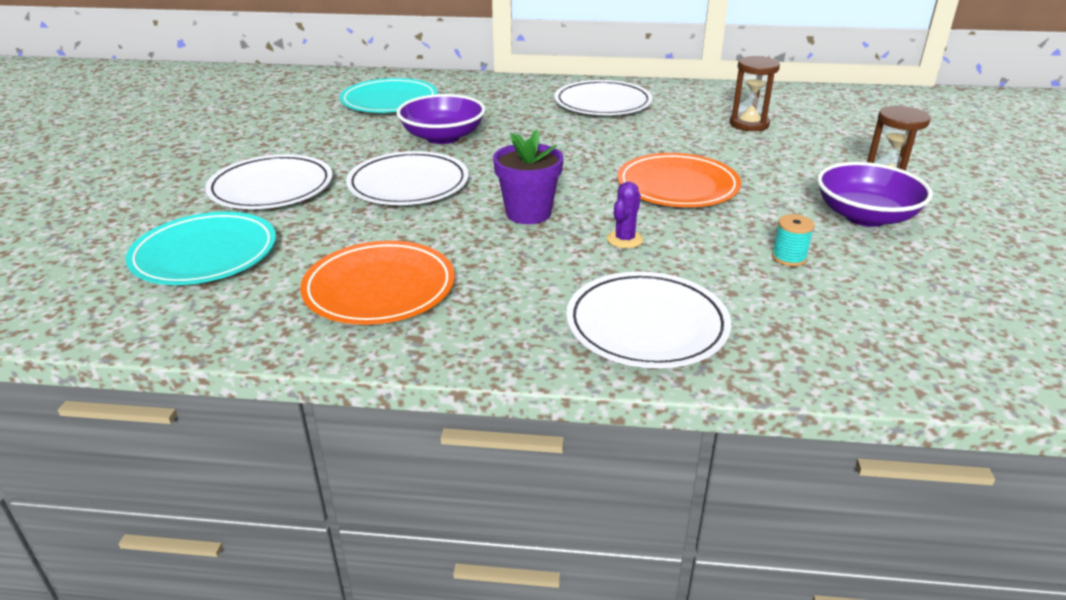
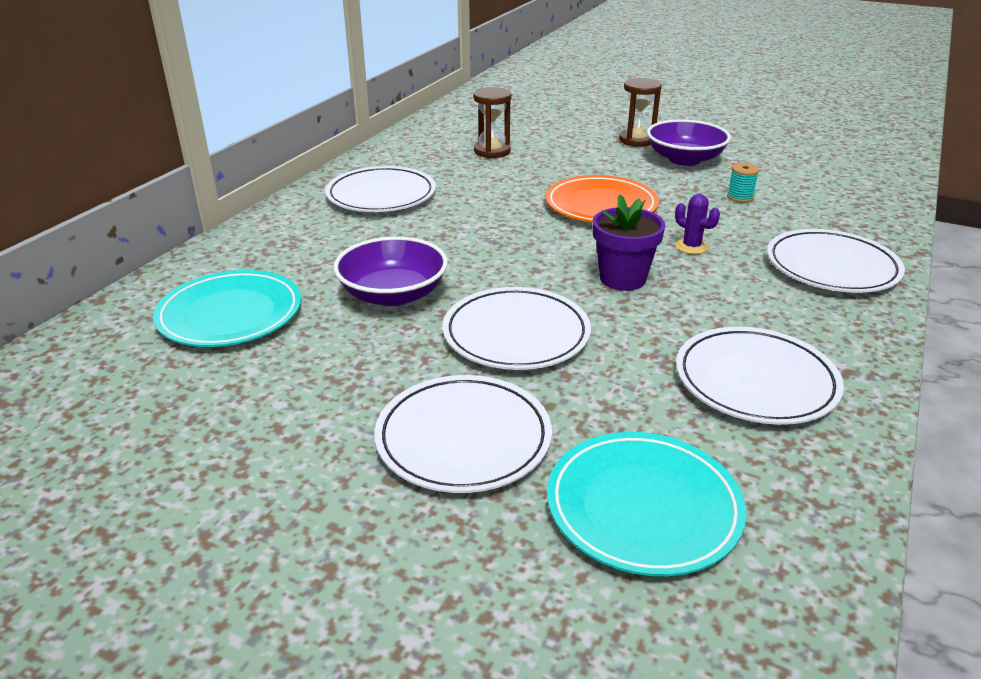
camera: 70 degrees left, 0 degrees up
orange plate [300,240,455,325] -> white plate [676,327,844,425]

